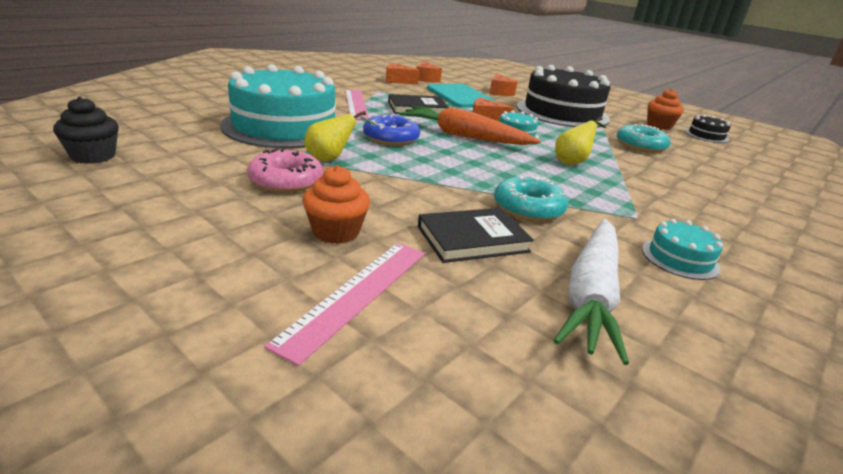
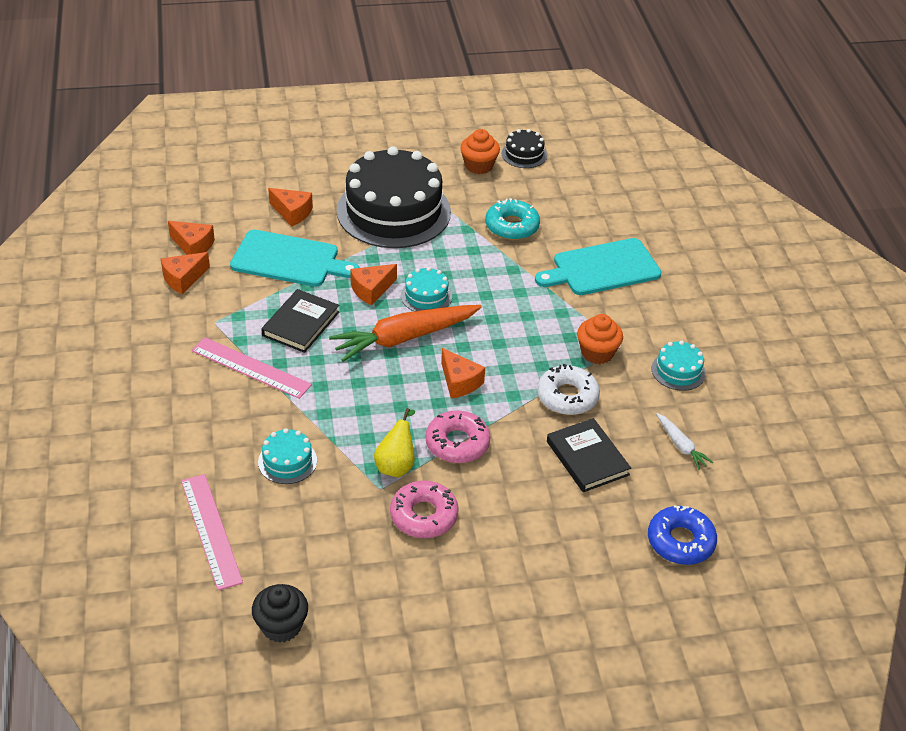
camera: 50 degrees left, 15 degrees up
turquoise cake [220,64,336,148] -> turquoise cake [258,428,317,484], size x0.42
pink ruler [264,243,425,366] -> pink ruler moved to [181,474,243,590]
orange cupcake [302,165,370,244] -> orange cupcake moved to [577,314,623,364]
blue donut [363,115,420,146] -> blue donut moved to [648,505,717,565]
black book [418,208,534,263] -> black book turned 45 degrees counterclockwise [547,418,631,492]
turquoise donut [494,175,568,221] -> white donut [537,364,600,415]
white carrot [553,219,629,365] -> white carrot [656,413,713,470], size x0.47
yellow pear [555,116,606,165] -> none
none -> pink donut [425,410,491,463]
none -> orange cheese [441,348,485,398]
none -> turquoise cutting board [535,238,661,295]

